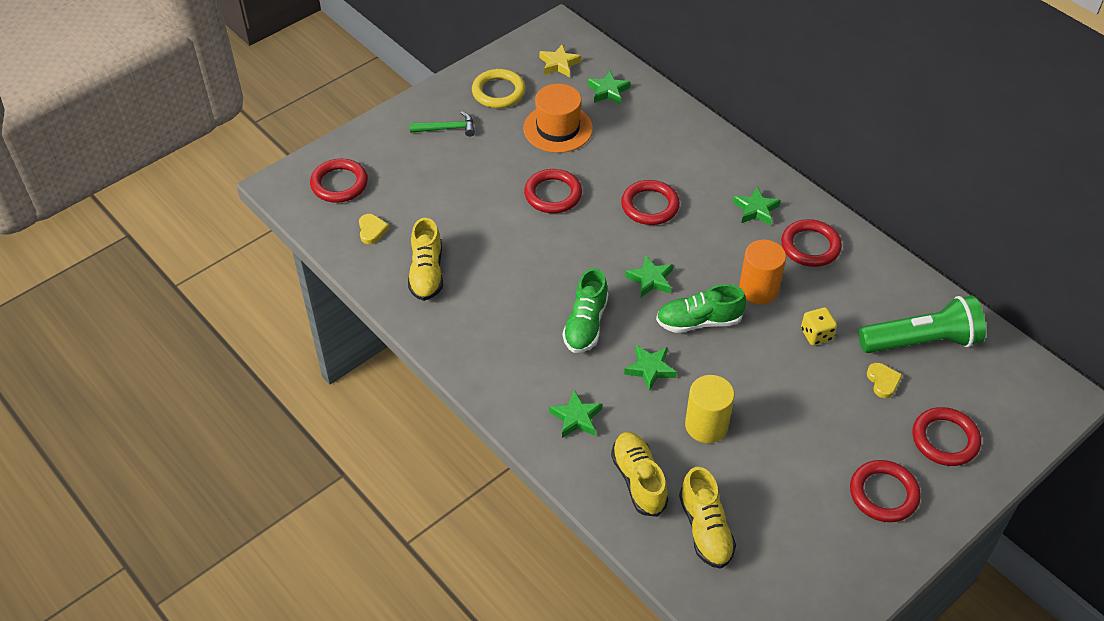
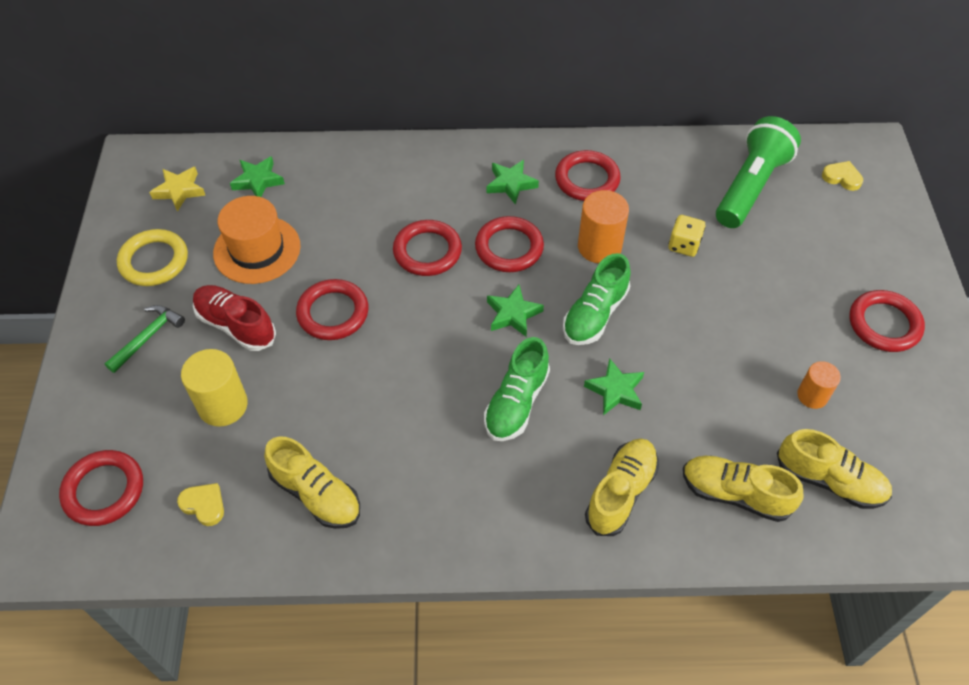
camera: 50 degrees left, 5 degrees up
green star [549,390,602,438] -> yellow shoe [585,439,659,536]
green shoe [563,268,608,353] -> green shoe turned 60 degrees clockwise [484,337,550,441]
yellow cylinder [685,375,734,443] -> yellow cylinder moved to [181,349,248,427]
yellow heart [867,363,902,398] -> yellow heart moved to [822,161,863,191]
red ring [913,407,981,466] -> red ring moved to [475,216,544,272]
none -> red shoe [193,285,276,351]
none -> orange cylinder [797,361,841,409]

